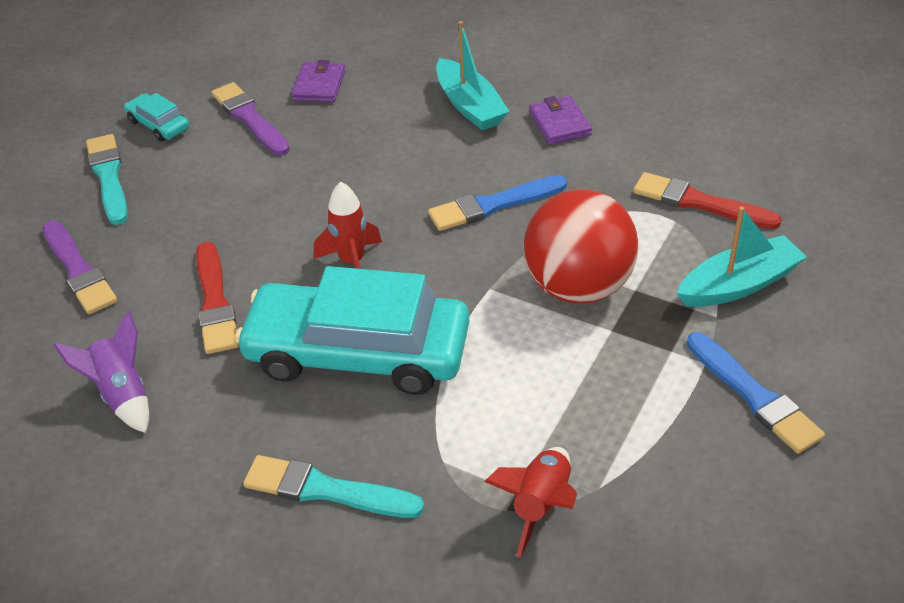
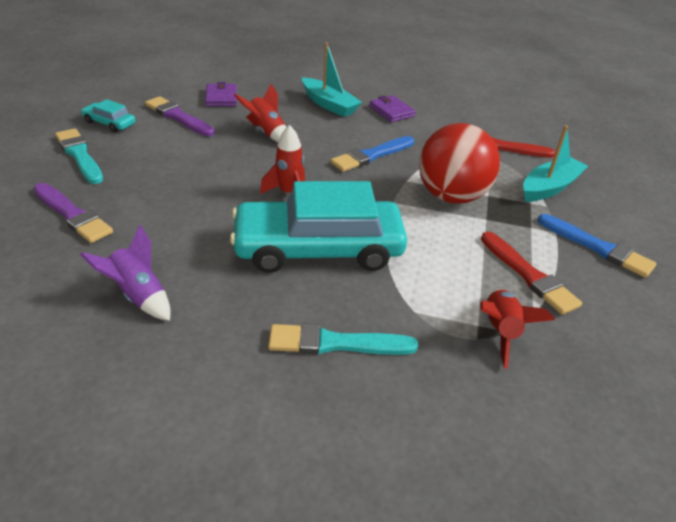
camera: 20 degrees left, 5 degrees down
red brush [196,241,239,354] -> red brush moved to [481,232,582,315]
none -> red rocket [234,83,287,142]

